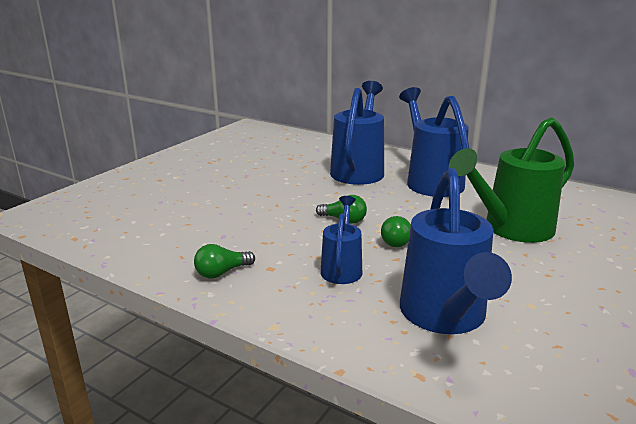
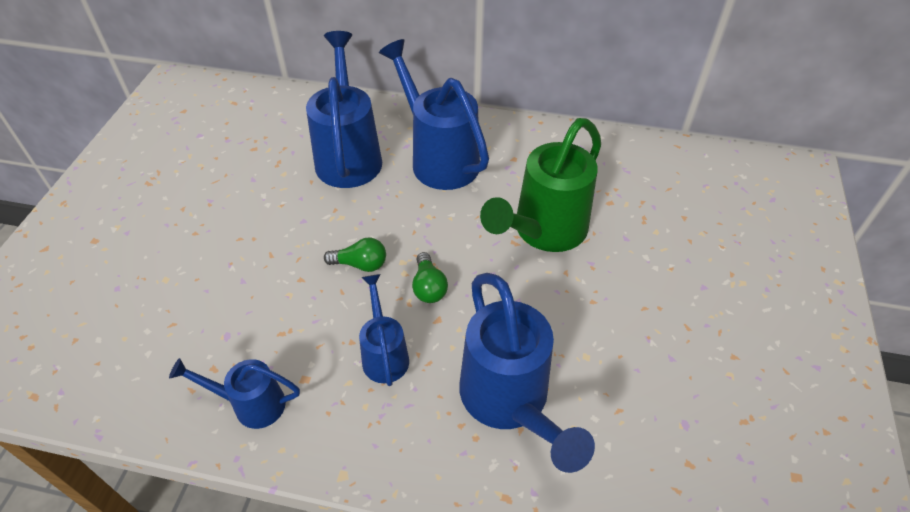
camera: 20 degrees left, 25 degrees up
green light bulb [194,244,255,279] -> blue watering can [169,358,300,429]

